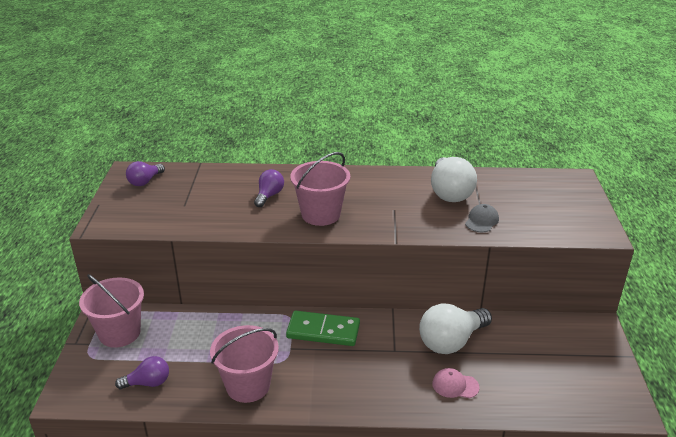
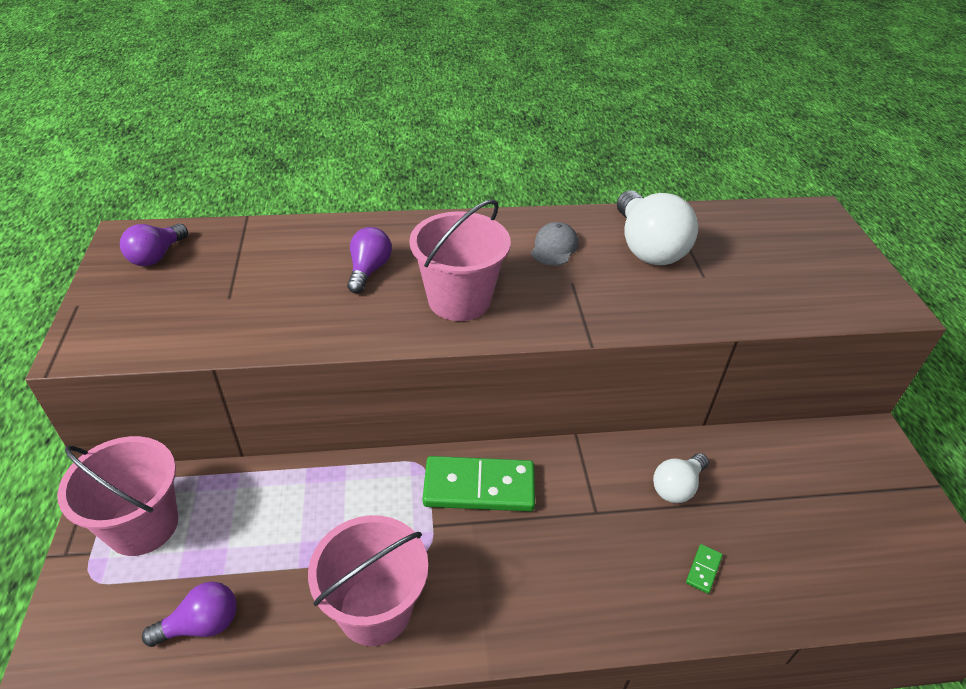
camera: 10 degrees left, 10 degrees up
white light bulb [419,304,492,354] -> white light bulb [653,453,709,503], size x0.57
pink cap [432,368,480,398] -> green domino [686,544,723,594]
grey cap [465,204,499,232] -> grey cap moved to [531,222,579,266]

